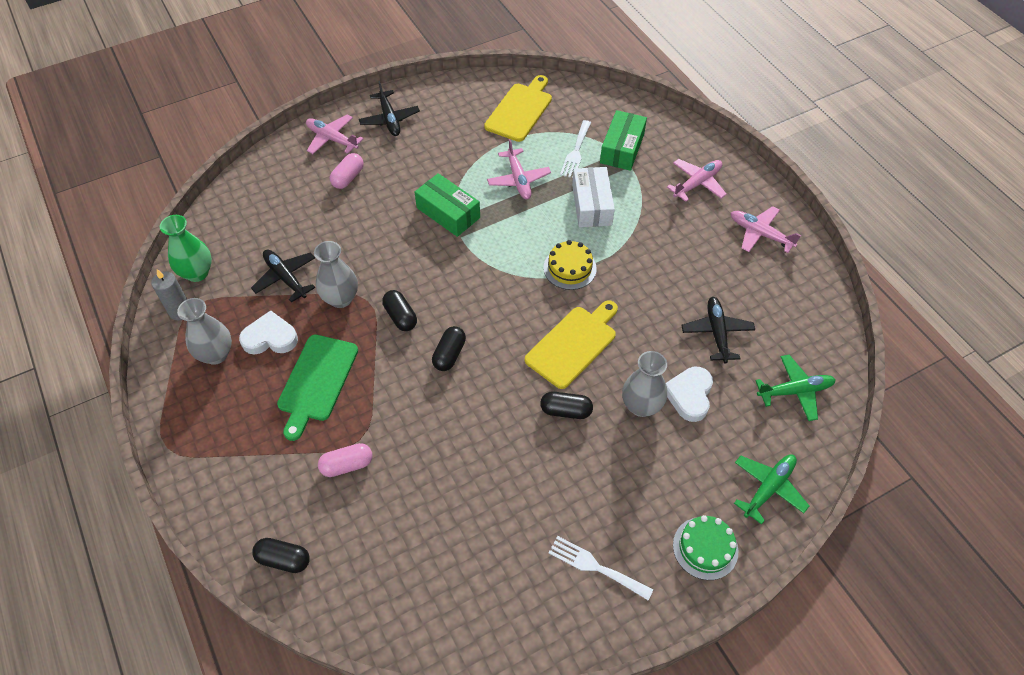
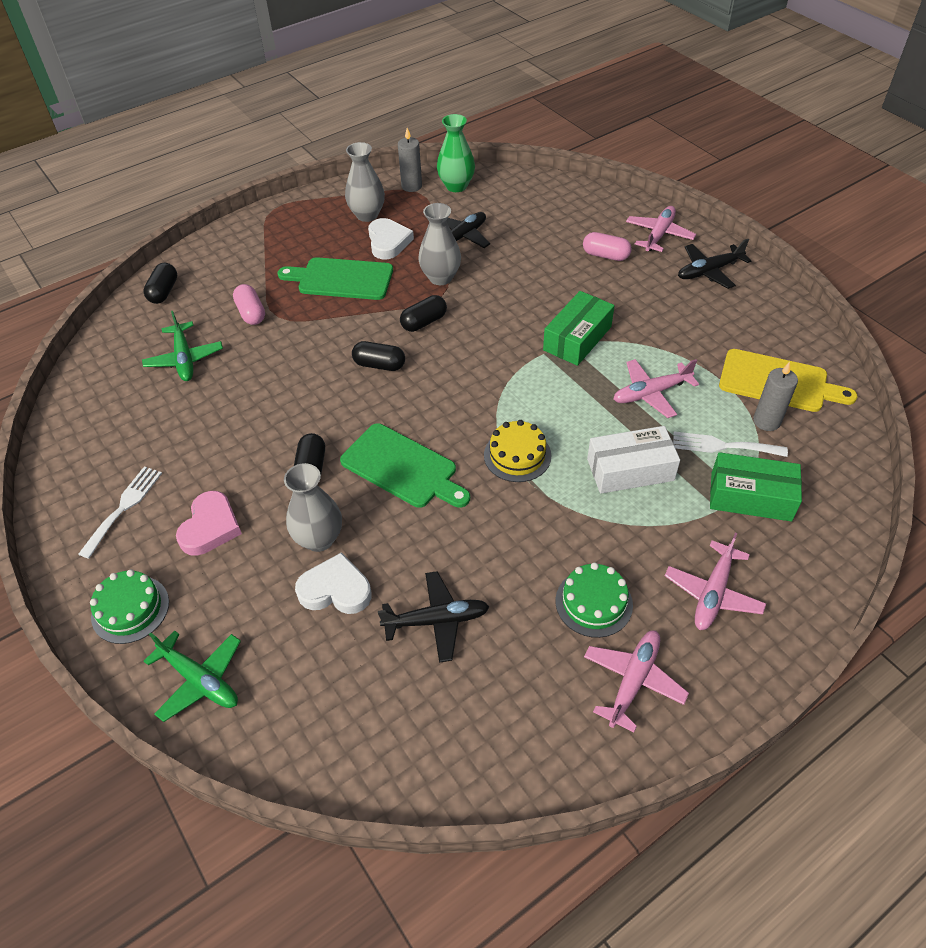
camera: 85 degrees right, 5 degrees down
yellow cutting board [525,300,618,389] -> green cutting board [340,423,470,508]
pink plane [667,159,727,202] -> pink plane turned 75 degrees clockwise [665,533,766,630]
green plane [755,355,836,421] -> green plane moved to [142,311,223,381]
none -> pink heart [176,491,242,556]
none -> green cake [556,562,633,638]
none -> grey candle [753,362,798,431]

